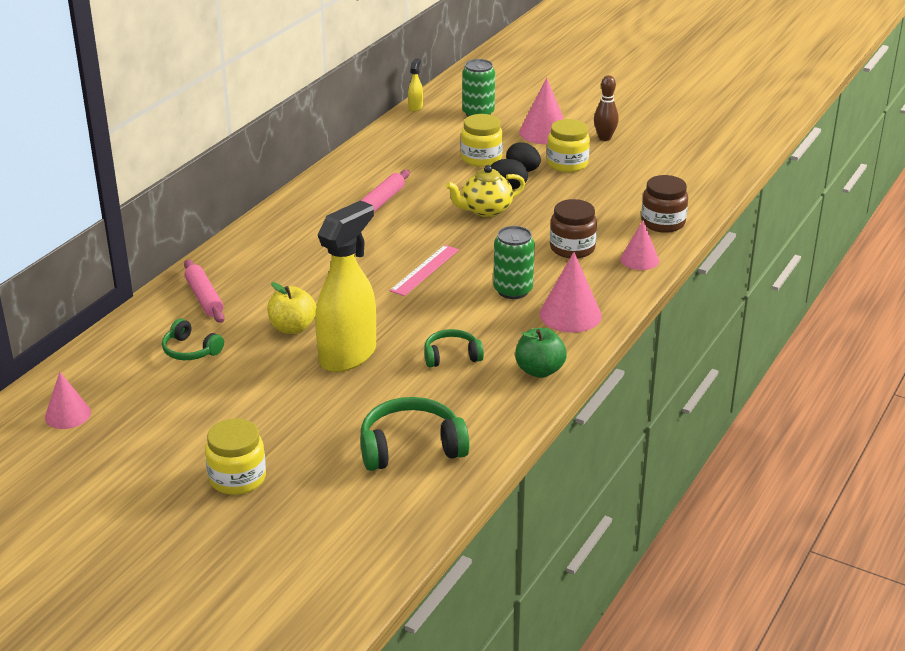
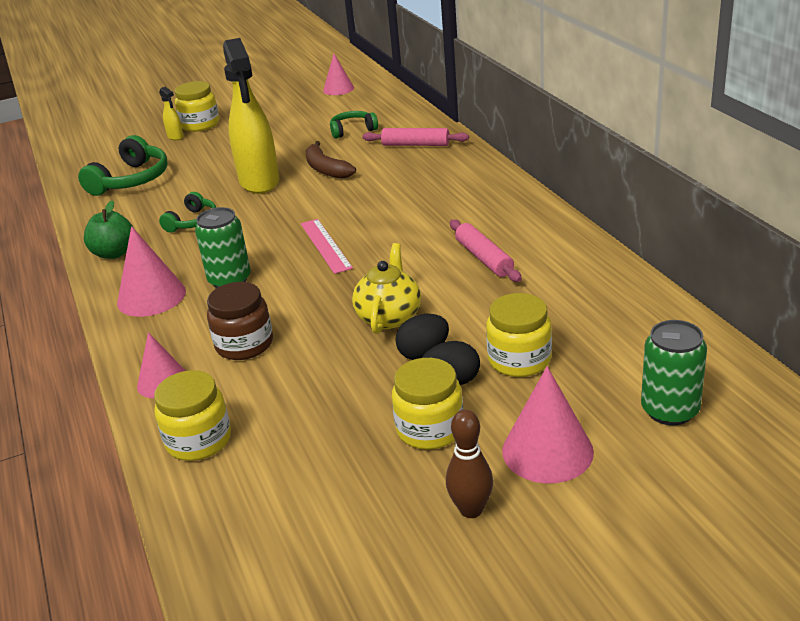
camera: 130 degrees right, 0 degrees up
yellow apple [267,282,316,334] -> brown banana [305,141,356,179]
yellow spray bottle [408,58,423,112] -> yellow spray bottle moved to [159,87,184,140]
brown jar [641,175,688,233] -> yellow jar [154,370,231,461]

